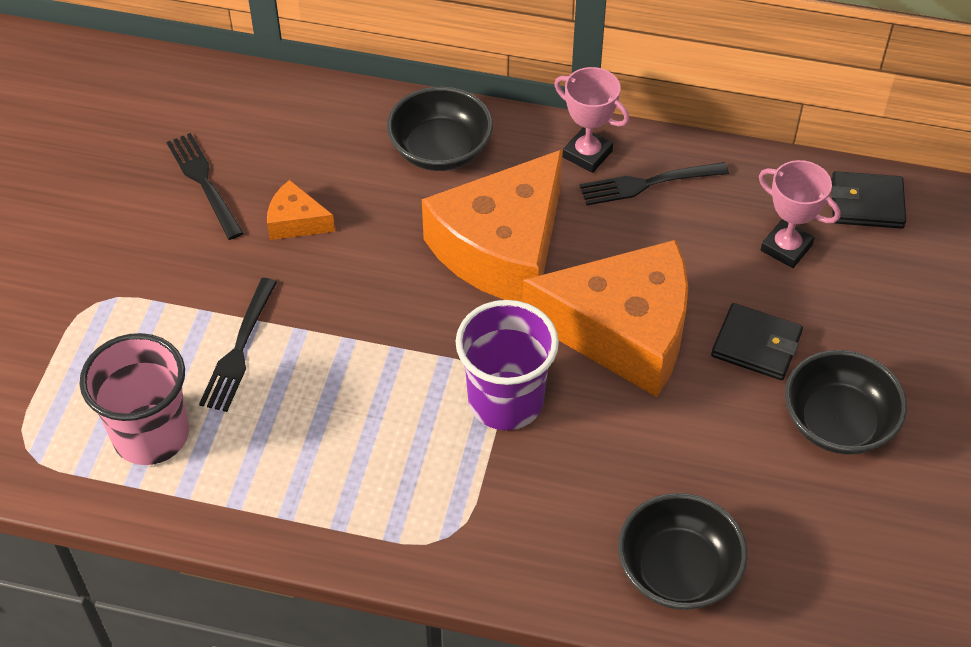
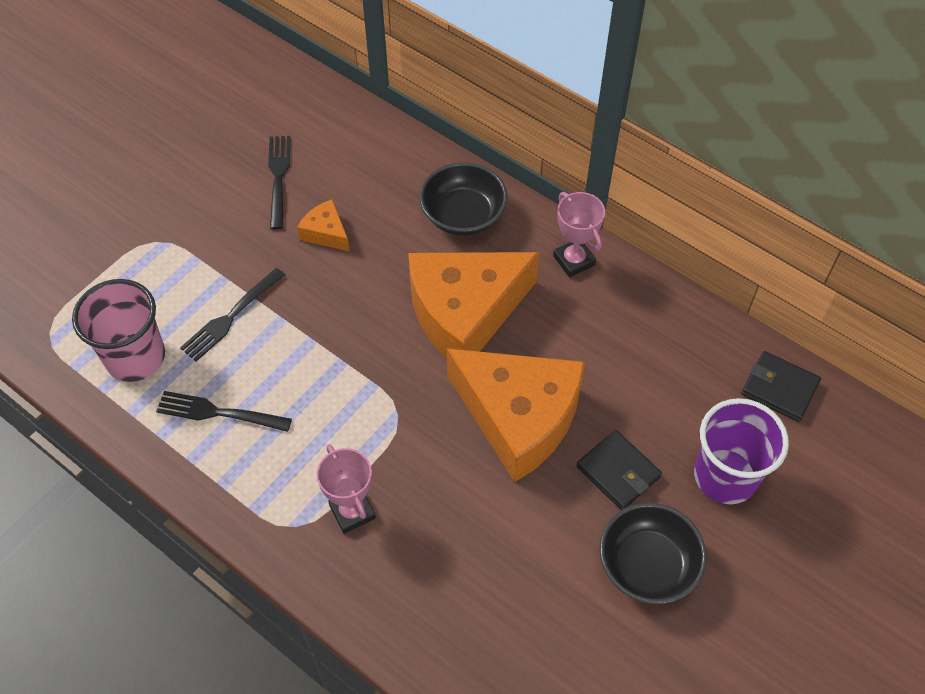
camera: 25 degrees right, 5 degrees up
purple cup [455,300,559,430] -> purple cup moved to [694,398,789,504]
black fork [580,162,729,205] -> black fork moved to [156,391,292,432]
black bowl [618,493,748,610] -> none
pink trophy [759,160,840,268] -> pink trophy moved to [317,444,376,534]

